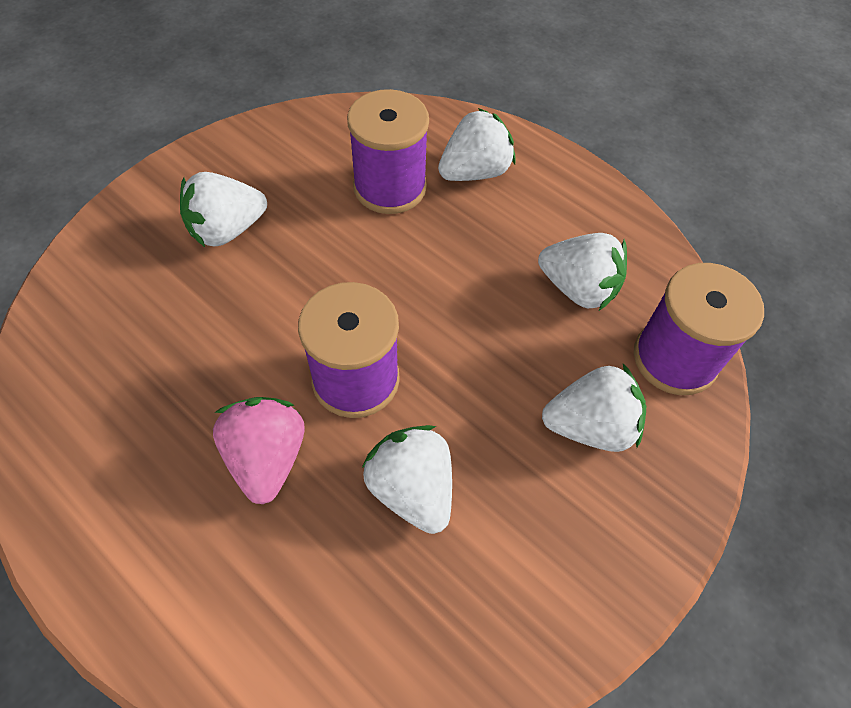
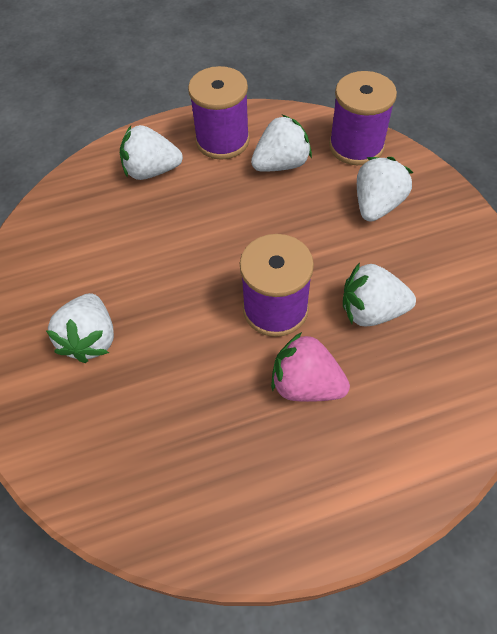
camera: 55 degrees left, 0 degrees up
purple spool [347,89,429,214] -> purple spool moved to [188,66,250,160]
white strawberry [438,108,516,181] -> white strawberry turned 90 degrees counterclockwise [120,125,183,180]

